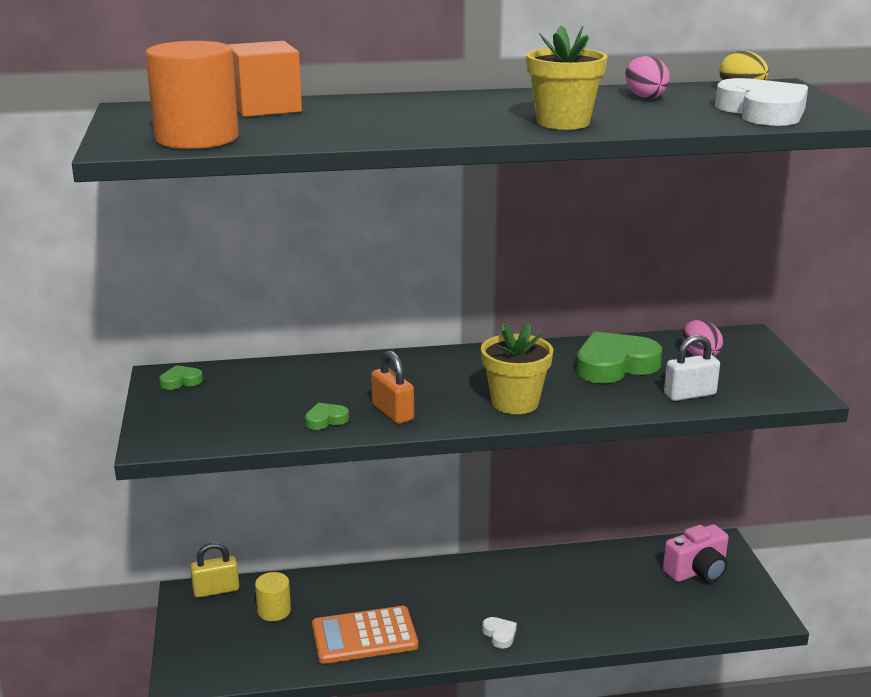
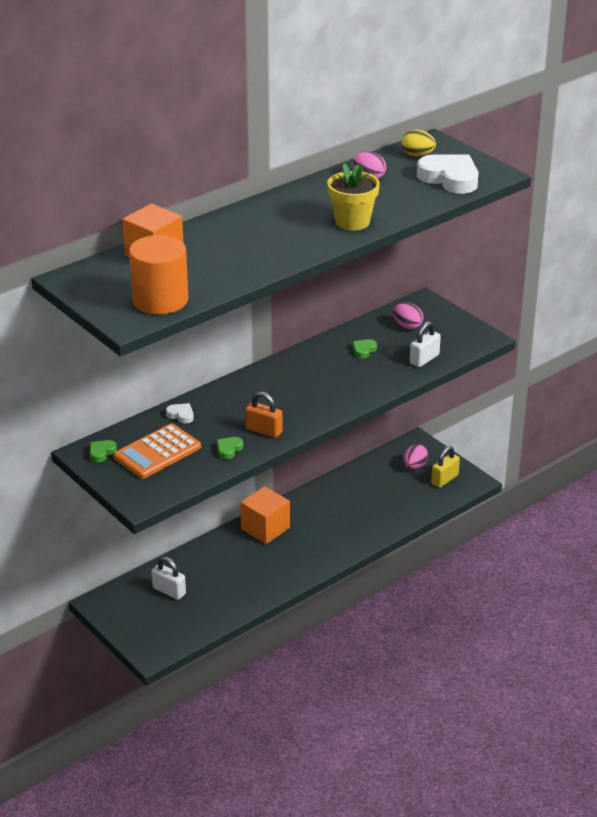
camera: 30 degrees left, 10 degrees up
yellow padlock [190,542,239,598] -> yellow padlock moved to [431,446,460,488]
yellow cylinder [255,572,291,621] -> white padlock [152,557,186,600]
orange calculator [312,606,418,664] -> orange calculator moved to [113,423,201,479]
yellow flower pot [481,322,553,414] -> none
white heart [482,617,517,649] -> white heart moved to [166,403,194,424]
green heart [576,331,662,383] -> green heart [352,339,377,359], size x0.45
pink camera [663,524,729,582] -> pink egg [403,444,428,469]
none -> orange cube [240,486,290,544]

